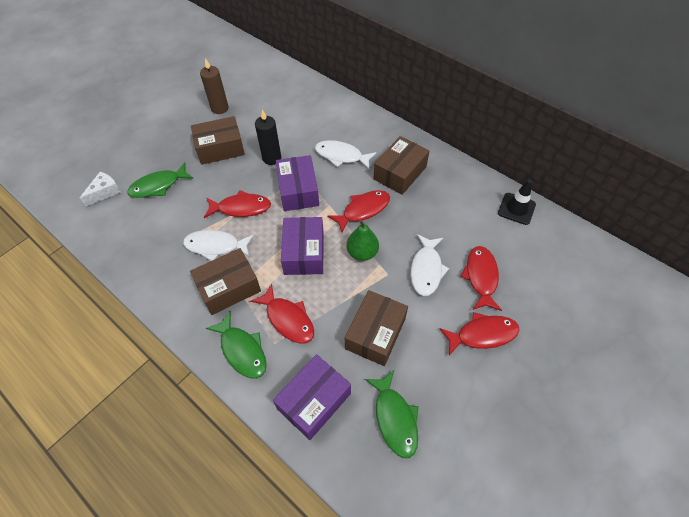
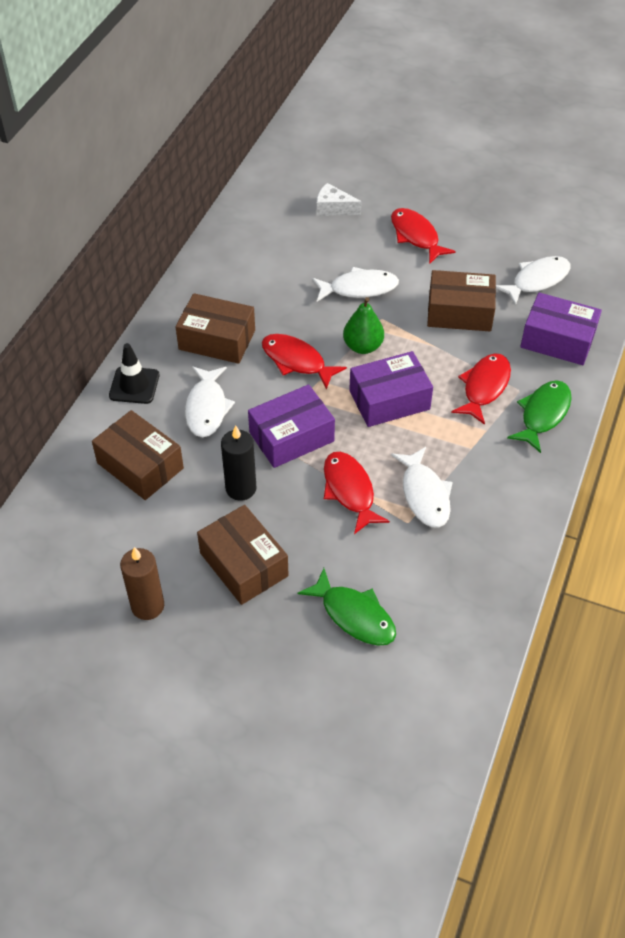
camera: 110 degrees left, 5 degrees down
white cheese [80,172,121,206] -> white cheese moved to [317,183,362,216]
brown box [190,248,261,315] -> brown box moved to [92,410,184,500]
green fish [365,371,419,458] -> white fish [496,256,570,306]
red fish [460,246,502,311] -> none
black traffic cone [498,179,536,225] -> black traffic cone moved to [109,343,159,404]

